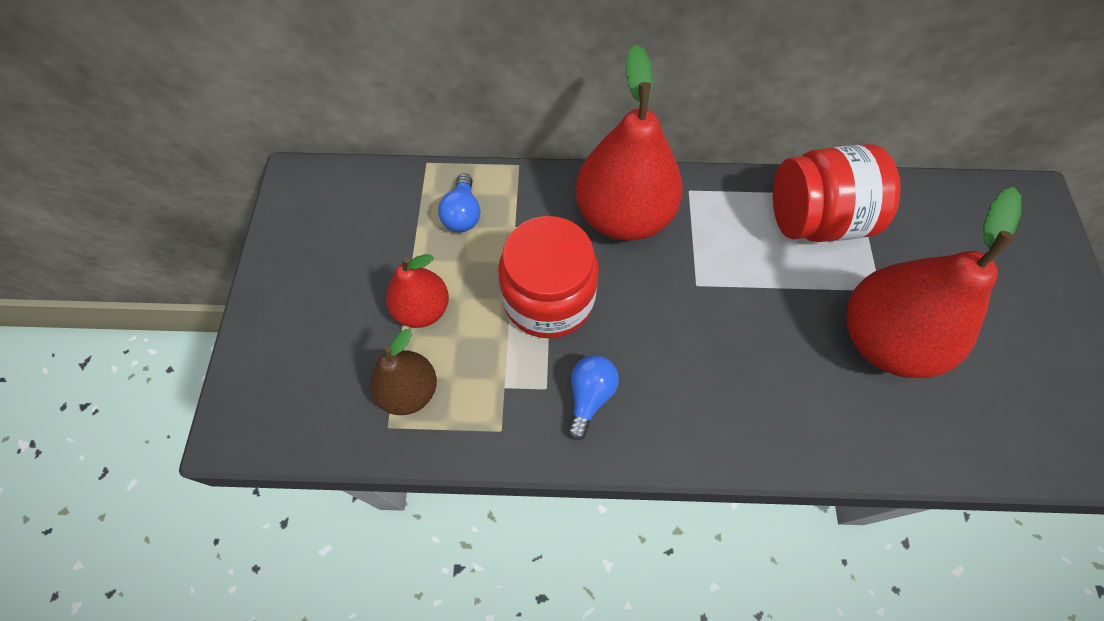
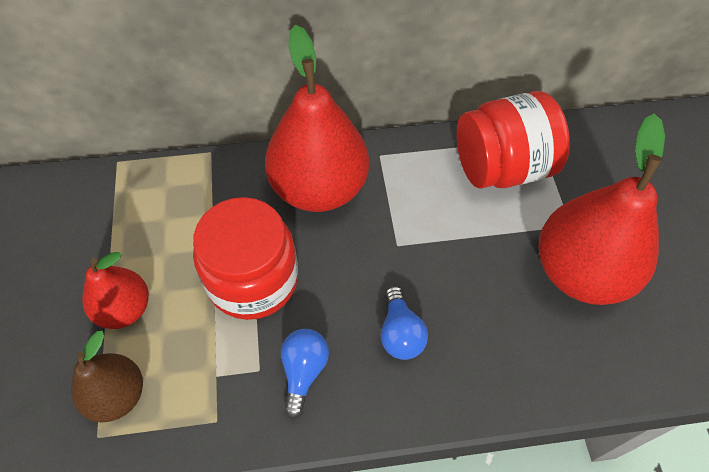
camera: 10 degrees left, 5 degrees down
blue light bulb [438,173,481,232] -> blue light bulb moved to [381,286,428,360]

